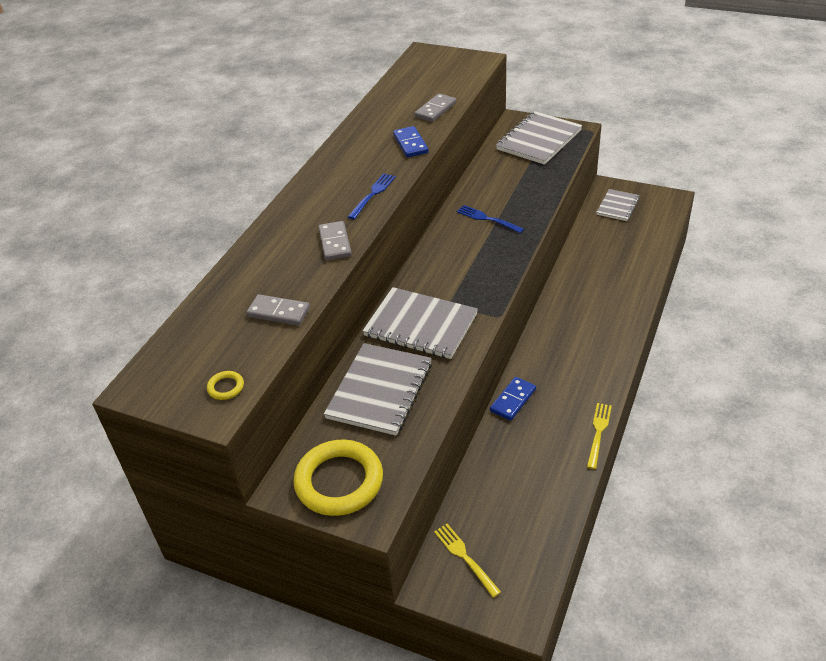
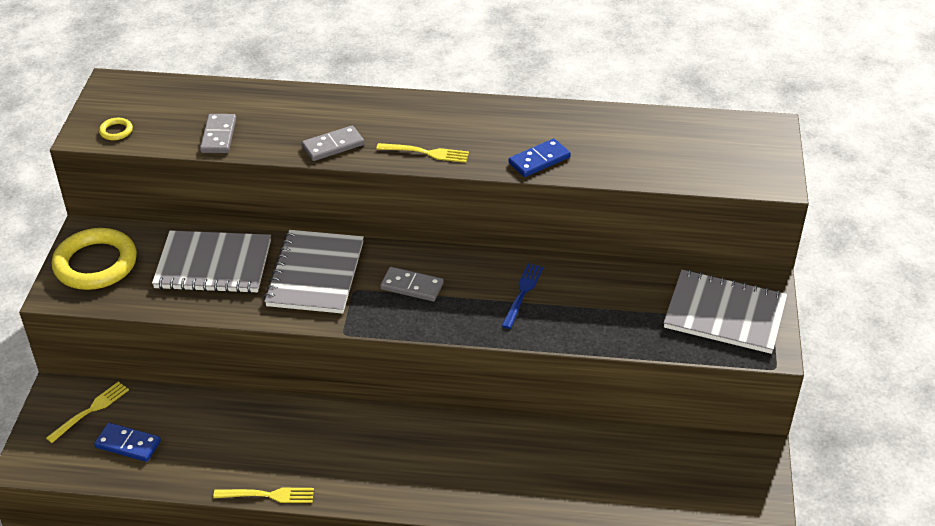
camera: 70 degrees right, 0 degrees up
blue fork [348,173,396,219] -> yellow fork [376,143,469,163]
grey domino [415,93,456,122] -> grey domino moved to [380,267,444,301]
blue domino [490,377,536,421] -> blue domino moved to [94,423,161,462]
grey notebook [596,189,640,221] -> none

